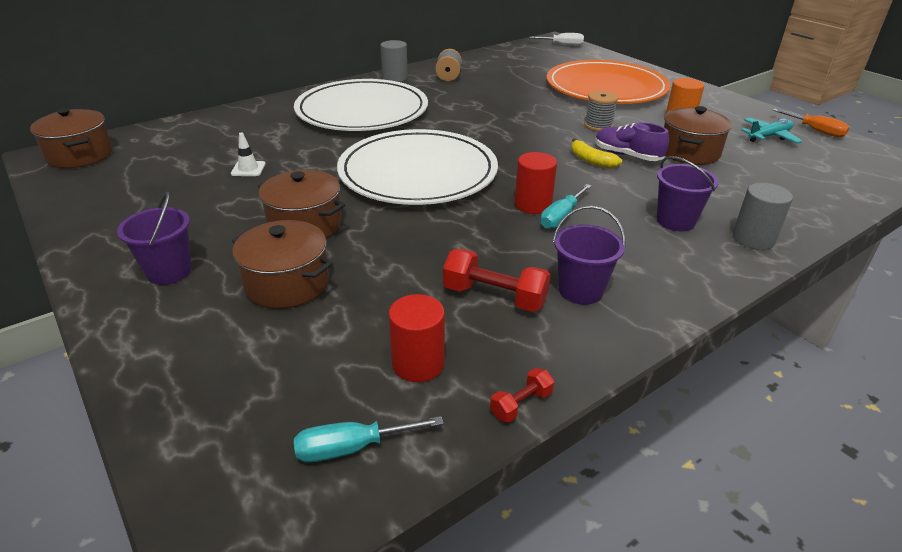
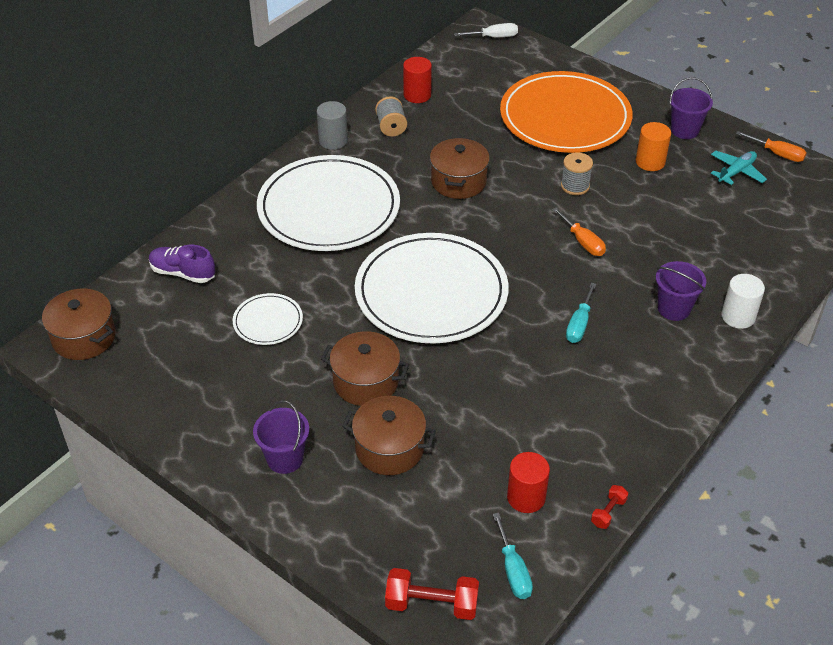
camera: 15 degrees left, 10 degrees up
white traffic cone [231,132,266,176] -> white plate [233,293,303,345]
turquoise screwdriver [294,416,443,462] -> turquoise screwdriver turned 75 degrees counterclockwise [493,513,533,599]
red dumbbell [443,249,551,312] -> red dumbbell moved to [385,568,479,620]
red cylinder [515,152,557,214] -> red cylinder moved to [403,57,432,103]
purple bucket [553,206,626,305] -> purple bucket moved to [669,77,713,139]
yellow banana [571,138,622,168] -> orange screwdriver [552,208,606,256]
purple shoe [595,122,669,161] -> purple shoe moved to [149,245,215,283]
brown pot [664,106,732,165] -> brown pot moved to [430,137,490,199]
grey cylinder [733,183,793,250] -> white cylinder [721,274,765,329]

